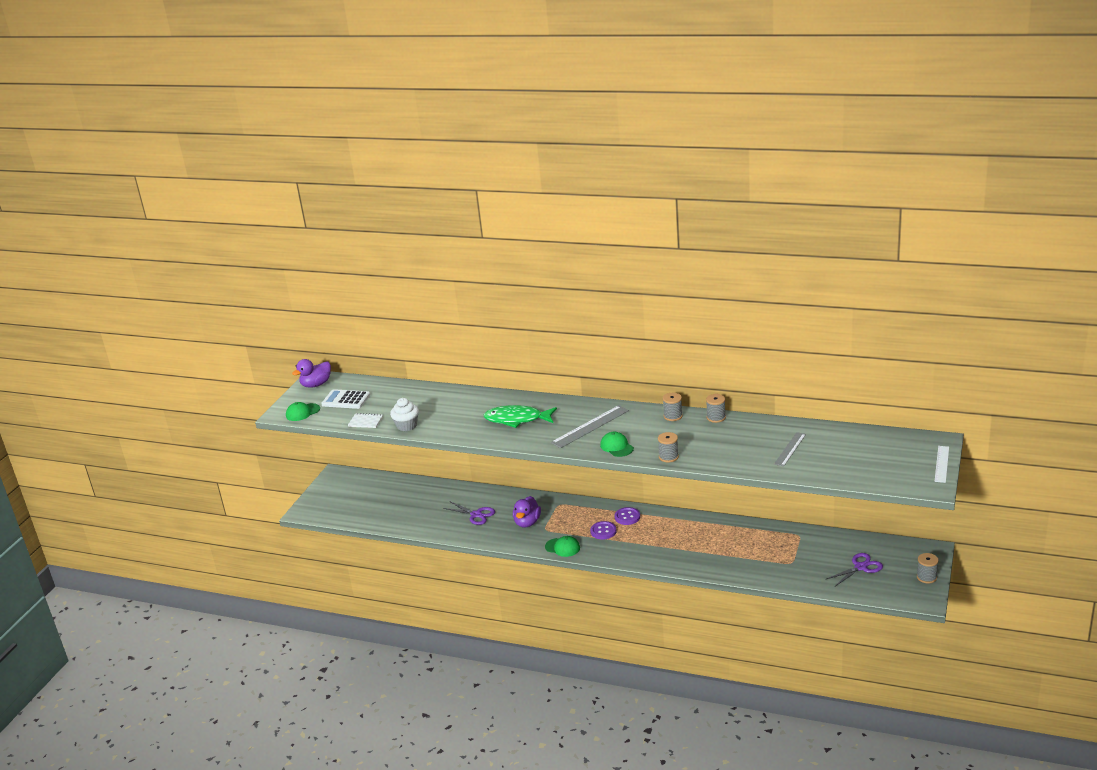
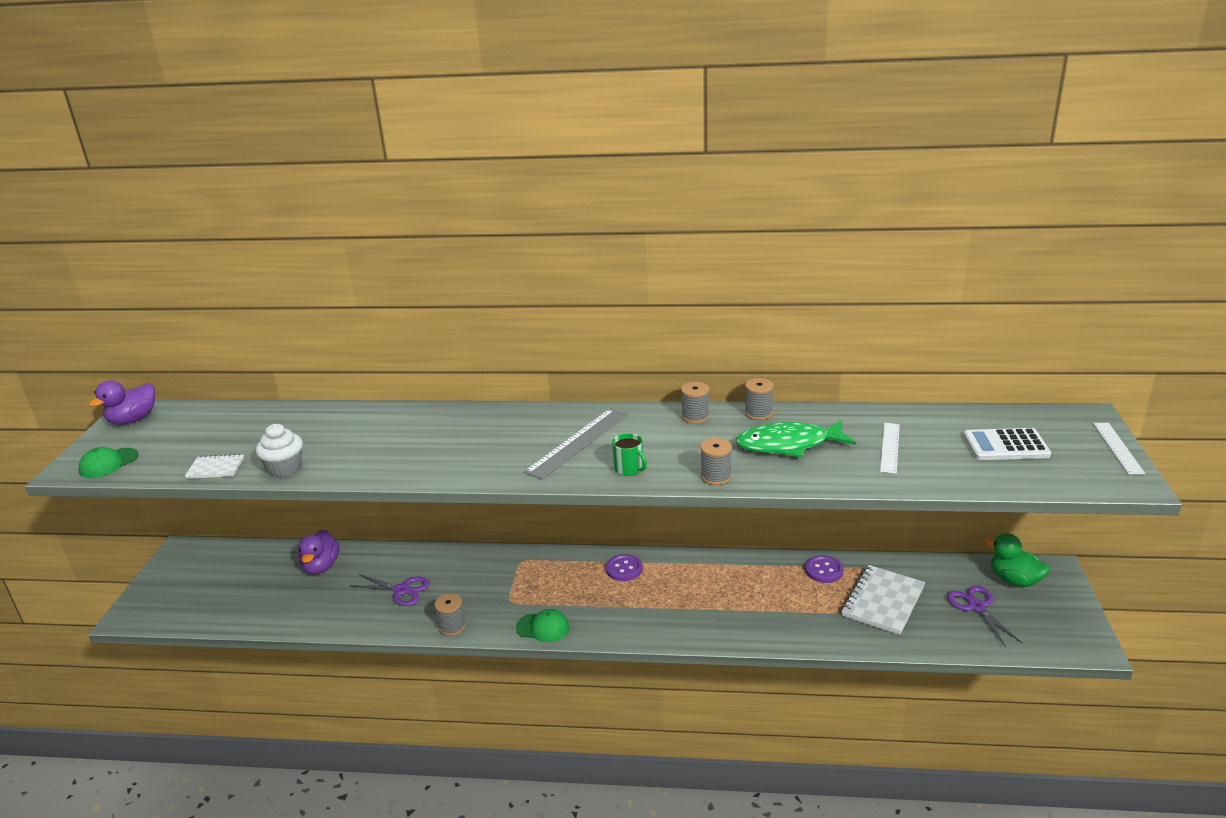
camera: 15 degrees left, 0 degrees up
white calculator [321,389,370,409] -> white calculator moved to [963,428,1051,460]
green fish [484,405,557,428] -> green fish moved to [736,420,856,458]
purple duck [513,496,541,528] -> purple duck moved to [298,529,339,574]
purple button [590,521,617,539] -> purple button moved to [805,555,843,583]
green cap [600,432,634,457] -> green mug [612,433,647,476]
grey ruler [774,432,806,466] -> white ruler [880,423,900,474]
purple scissors [825,553,883,586] -> purple scissors turned 60 degrees counterclockwise [947,585,1022,647]
grey spool [917,553,938,584] -> grey spool moved to [434,593,466,636]
none -> white notebook [842,565,925,635]
none -> green duck [984,533,1050,587]

